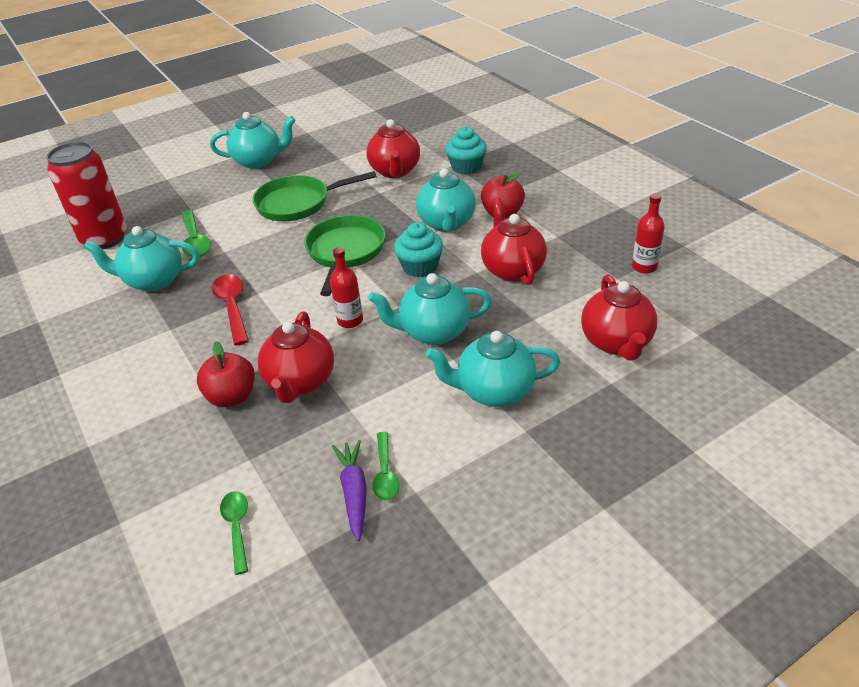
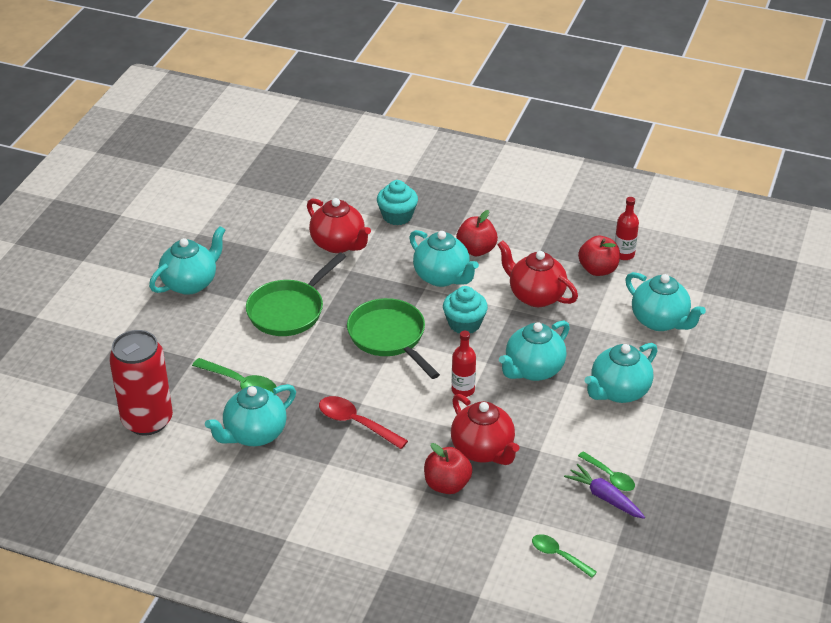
camera: 40 degrees left, 0 degrees up
red teapot [581,274,657,361] -> turquoise teapot [625,272,706,331]
none -> red apple [578,236,620,276]

